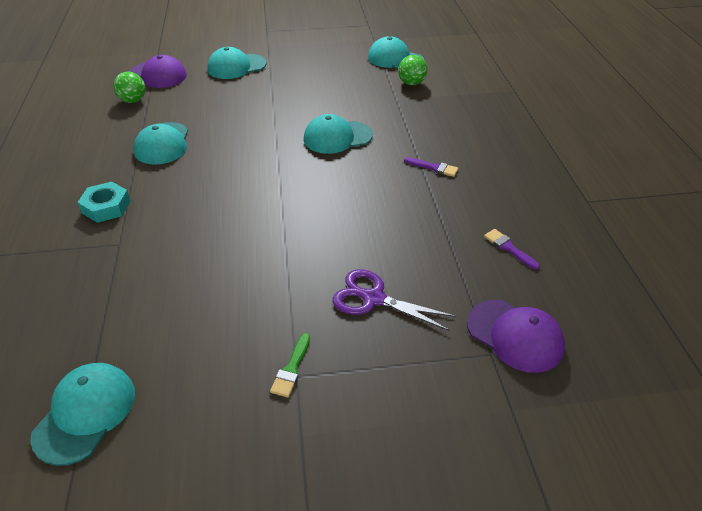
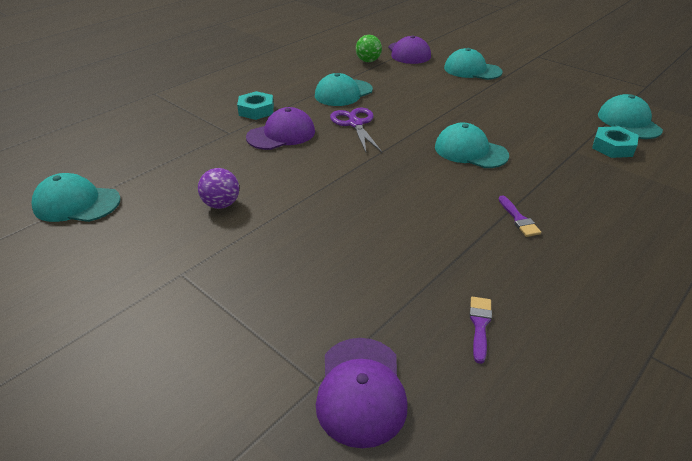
camera: 50 degrees right, 5 degrees down
turquoise cap [30,363,135,466] -> turquoise cap turned 150 degrees counterclockwise [31,173,121,222]
green brush [270,333,310,397] -> none
purple scissors [333,269,456,331] -> purple scissors moved to [330,107,382,152]
green ball [398,55,427,85] -> turquoise nut [592,126,639,158]
none -> purple ball [198,168,239,209]
none -> purple cap [246,107,315,150]

